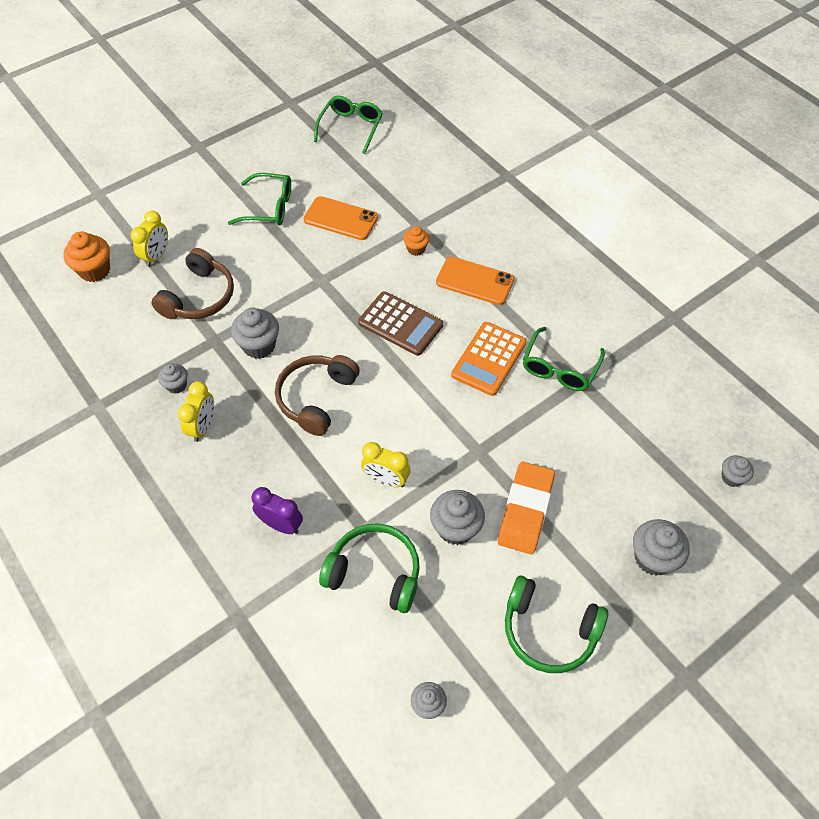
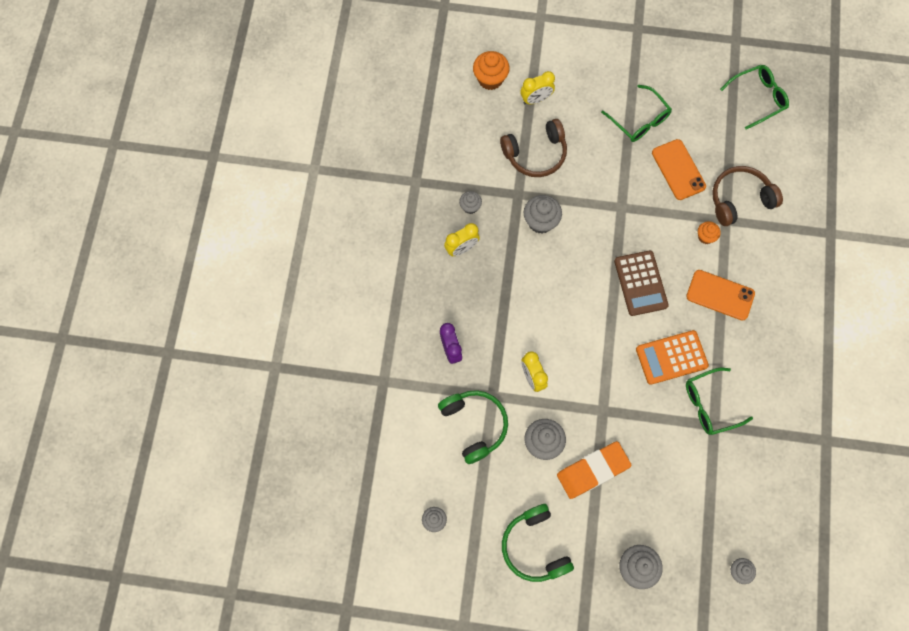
camera: 45 degrees right, 15 degrees up
brown headphones [275,355,360,436] -> brown headphones moved to [712,166,783,226]
orange phone [436,256,514,305] -> orange phone turned 45 degrees counterclockwise [686,270,755,321]

